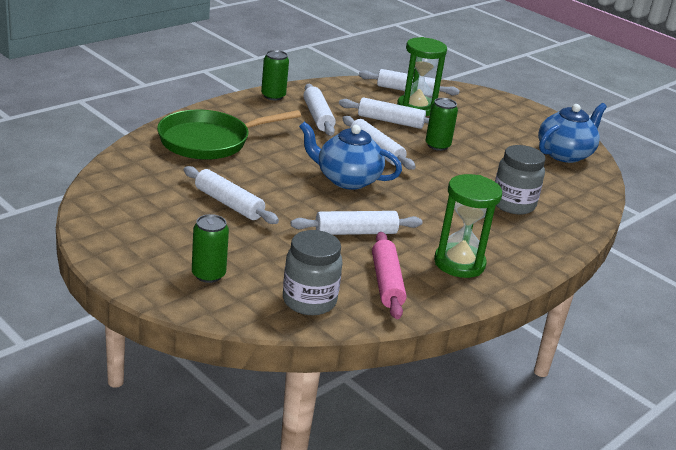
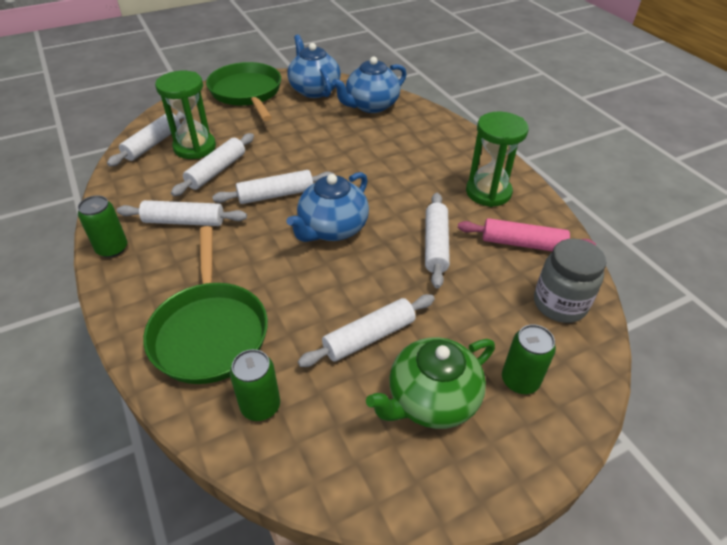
camera: 70 degrees left, 15 degrees up
green can [425,98,458,151] -> green can moved to [230,349,280,421]
grey jar [495,145,546,215] -> none
none -> green pan [206,62,281,121]
none -> blue teapot [332,57,407,113]
none -> green teapot [366,337,495,429]

